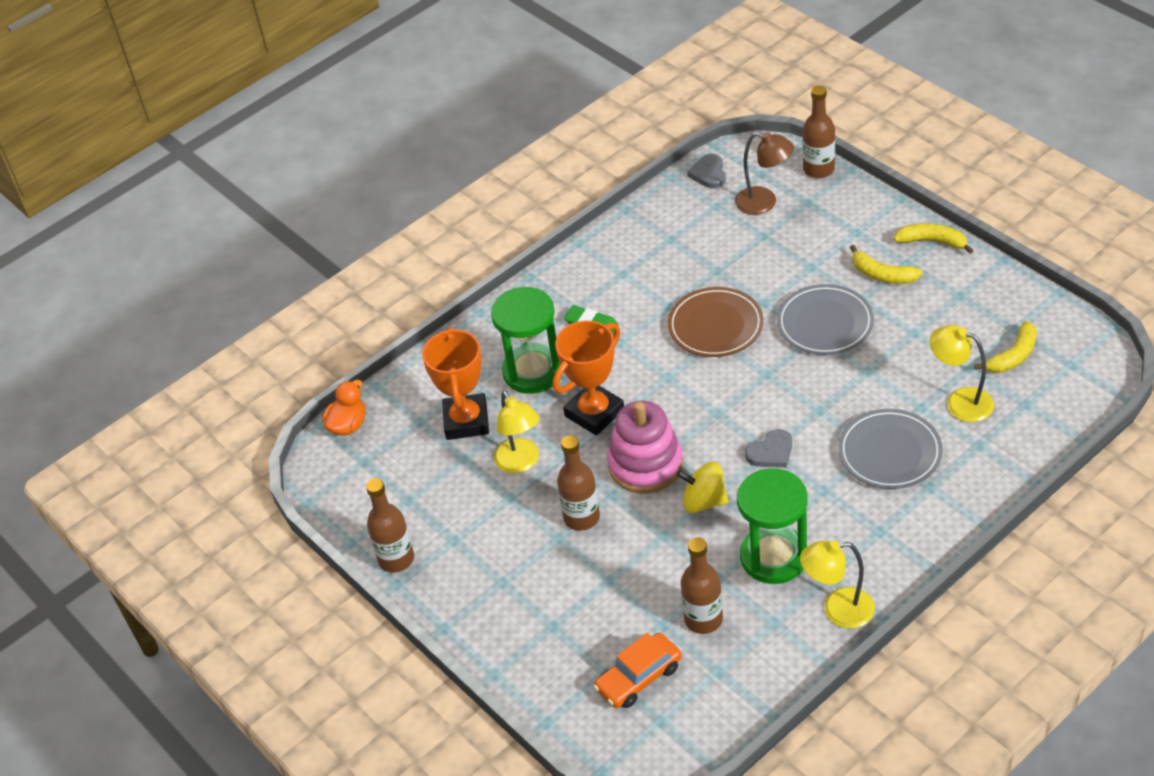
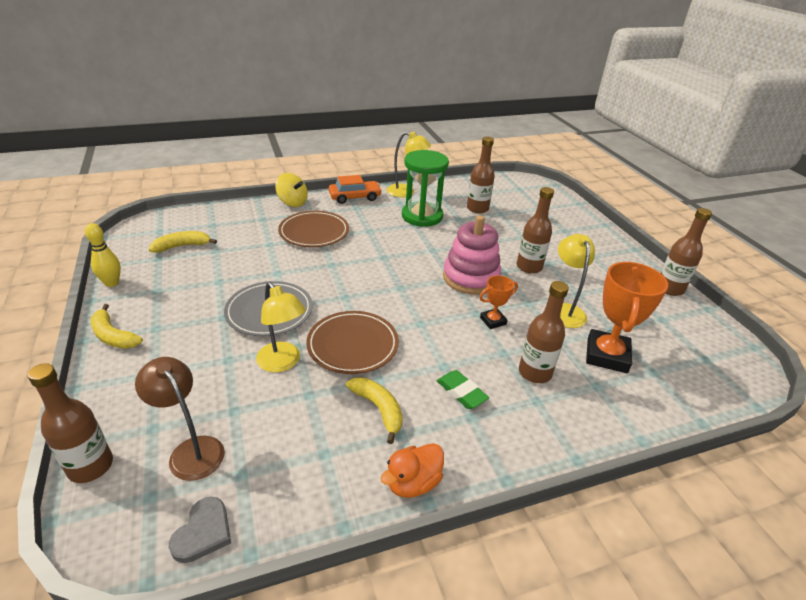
camera: 165 degrees left, 10 degrees down
orange duck [322,380,366,436] -> orange duck moved to [380,443,444,498]
green hourglass [491,287,563,394] -> brown bottle [519,281,569,383]
orange trophy [553,321,624,435] -> orange trophy [479,275,518,329], size x0.52
orange car [593,633,682,708] -> orange car moved to [329,175,382,204]
yellow spinning top [677,462,728,513] -> yellow spinning top moved to [275,173,308,207]
grey heart [745,429,792,468] -> none
grey plate [838,409,943,489] -> brown plate [278,211,349,247]
yellow banana [850,245,923,284] -> yellow banana moved to [346,377,403,444]
yellow lamp [930,325,994,422] -> yellow lamp moved to [256,282,306,372]
none -> yellow bowling pin [85,223,121,287]

